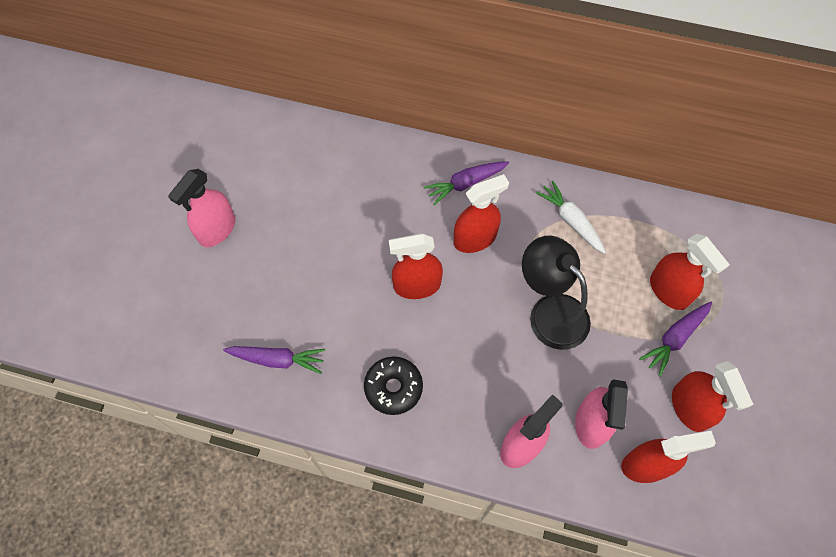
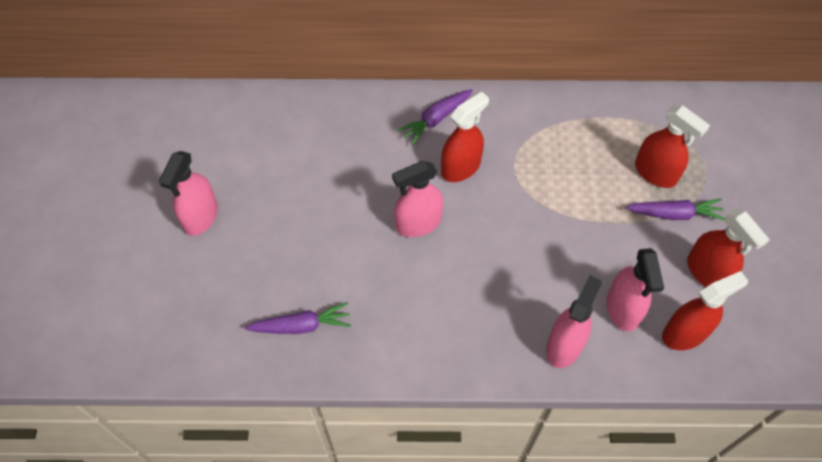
camera: 15 degrees left, 5 degrees down
black donut [364,356,423,415] -> none
red spray bottle [389,233,443,299] -> pink spray bottle [392,161,443,237]
black lamp [522,236,591,350] -> none
white carrot [535,181,606,254] -> none
purple carrot [639,302,712,377] -> purple carrot turned 120 degrees counterclockwise [626,199,726,220]

